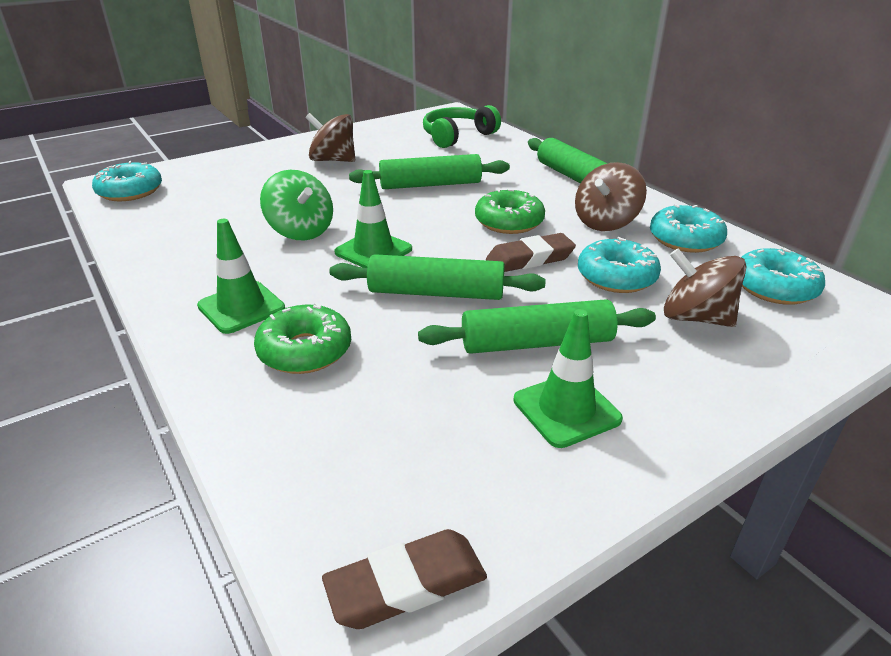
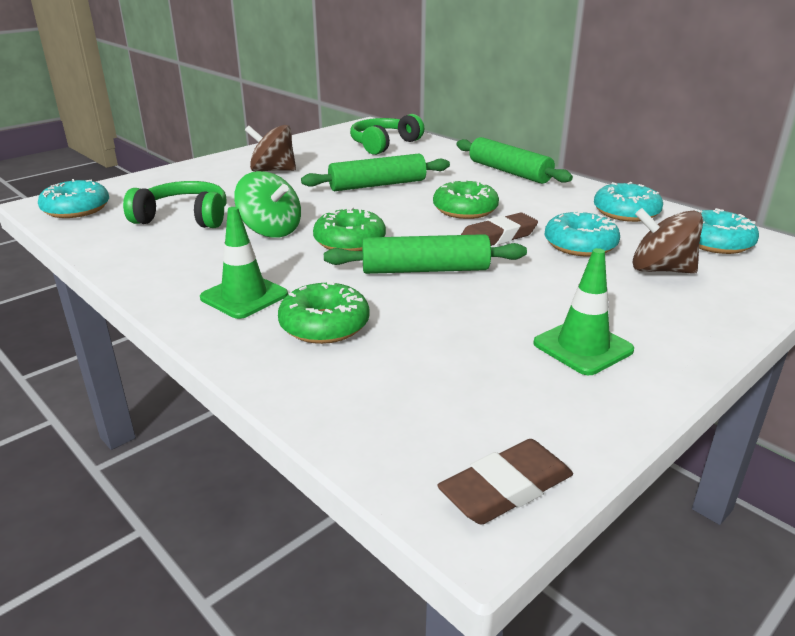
camera: 10 degrees left, 5 degrees down
green traffic cone [334,170,412,268] -> green donut [313,207,386,251]
green rolling pin [418,299,656,354] -> none
brown spinning top [575,162,647,231] -> none
none -> green headphones [123,181,227,228]

